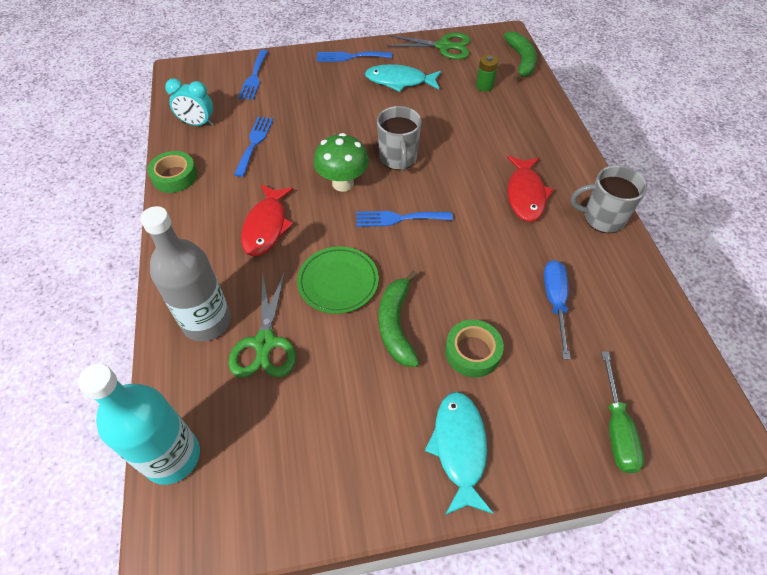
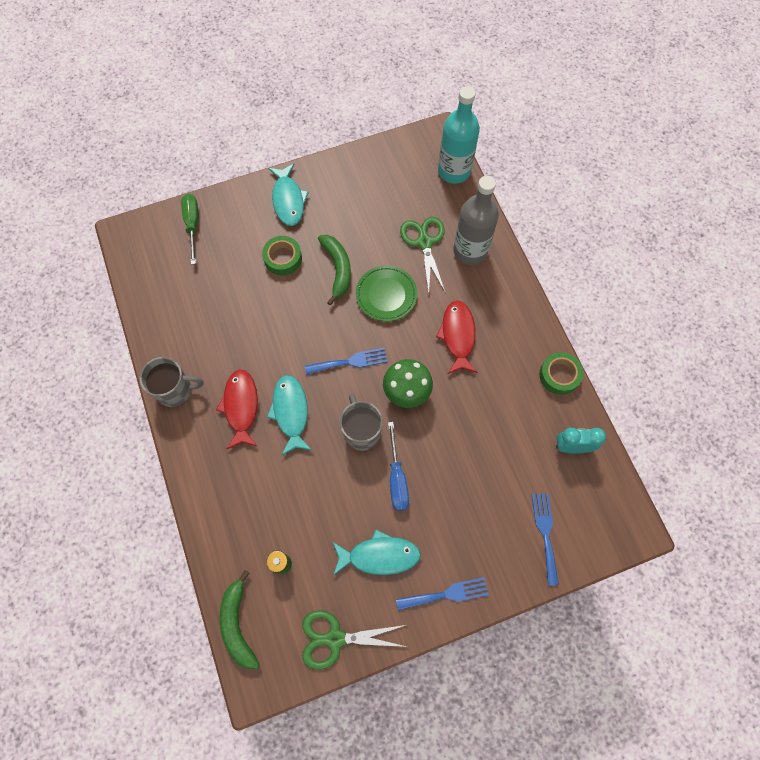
camera: 170 degrees right, 15 degrees up
blue fork [234,117,273,177] -> none
blue screwdriver [544,260,571,360] -> blue screwdriver moved to [388,422,409,511]
none -> turquoise fish [267,375,312,456]

